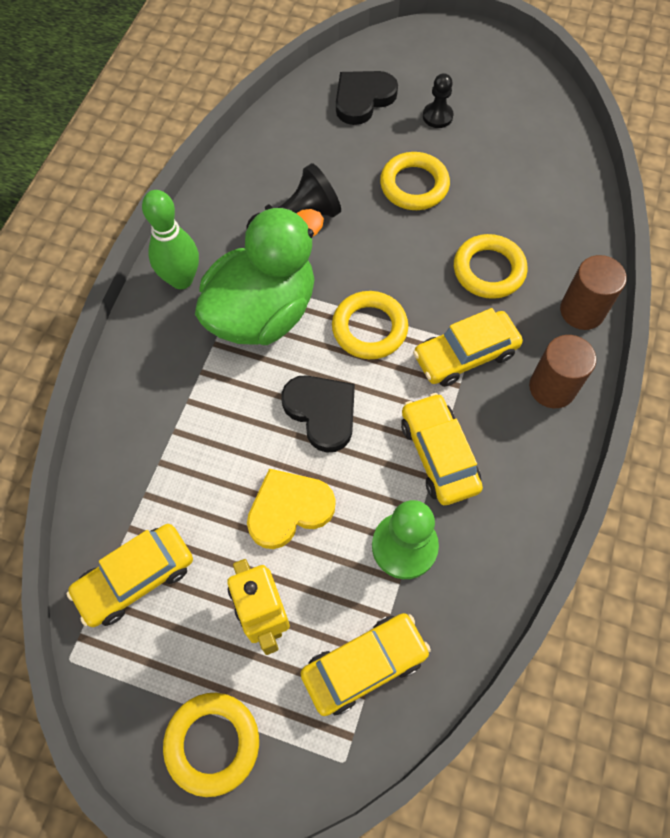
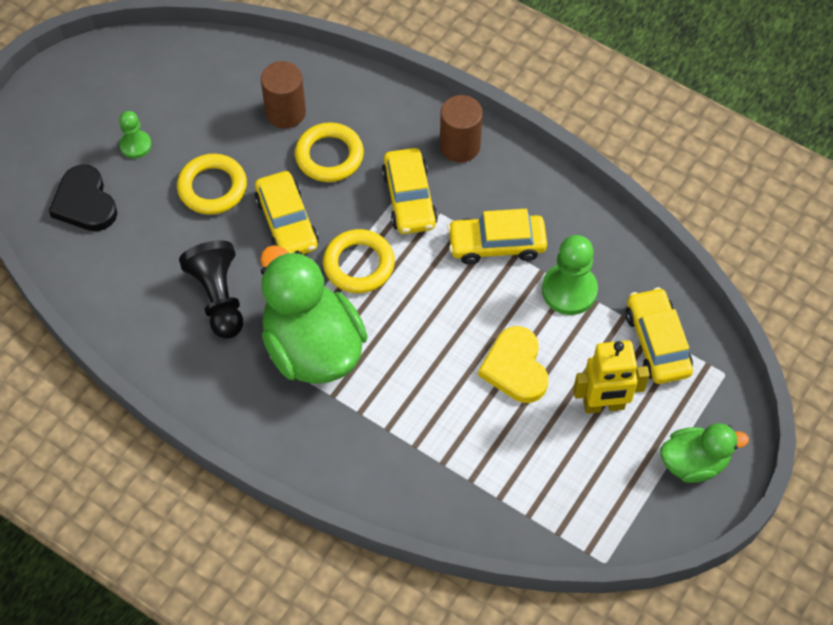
camera: 75 degrees left, 5 degrees down
yellow car [67,524,193,627] -> yellow car moved to [254,171,319,255]
green bowling pin [142,190,199,289] -> none
yellow ring [163,693,259,797] -> green duck [661,423,749,483]
black heart [281,375,355,453] -> none
black pawn [423,73,454,128] -> green pawn [119,111,152,158]
brown cylinder [560,255,627,330] -> brown cylinder moved to [261,61,306,129]

